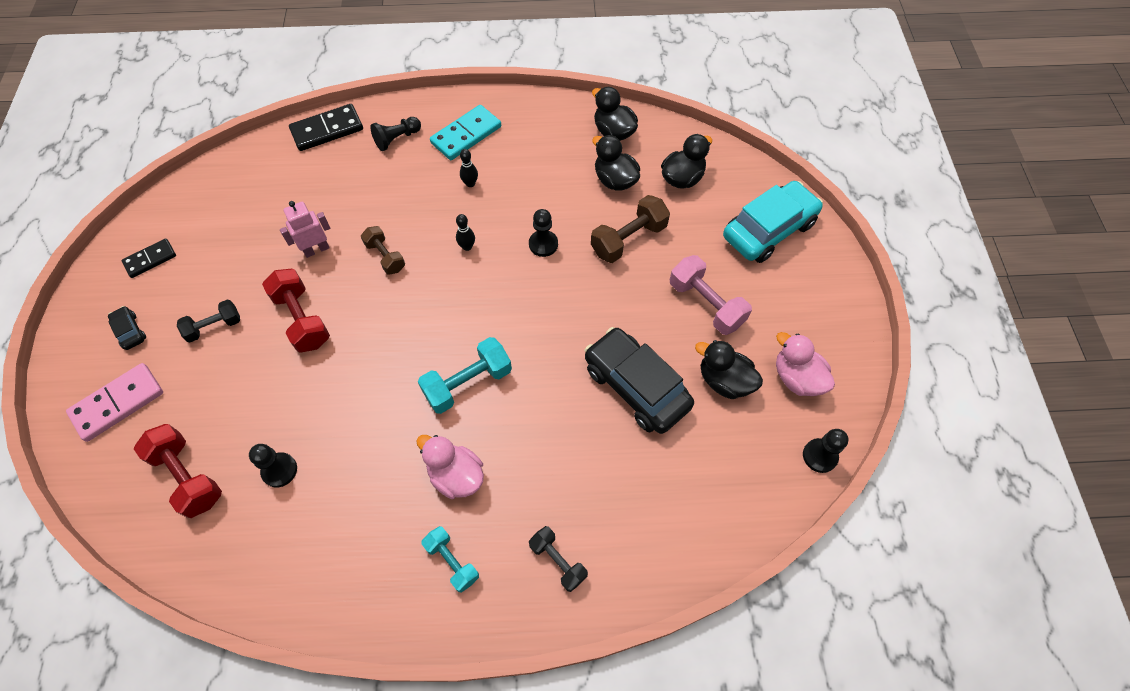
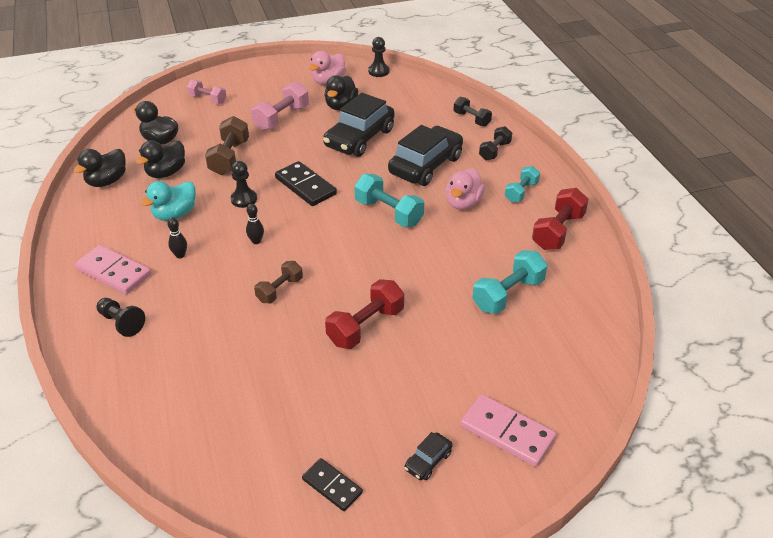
camera: 105 degrees left, 20 degrees down
red dumbbell [134,424,222,518] -> red dumbbell moved to [532,188,589,250]
black dumbbell [177,299,240,342] -> black dumbbell moved to [454,97,492,127]
black pawn [249,444,297,487] -> turquoise dumbbell [472,250,548,314]
pink robot [280,201,331,258] -> none
black domino [289,104,363,151] -> black domino moved to [275,161,337,206]
turquoise domino [430,105,501,160] -> pink domino [75,245,151,294]
brown dumbbell [591,195,670,263] -> brown dumbbell turned 60 degrees clockwise [205,116,249,175]
turquoise car [723,181,823,263] -> pink dumbbell [187,80,226,104]
none -> turquoise duck [141,181,196,221]
none -> black car [388,125,463,186]

